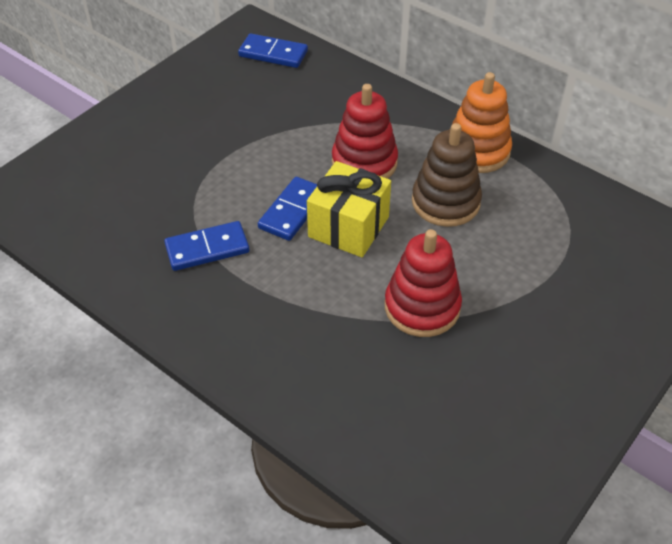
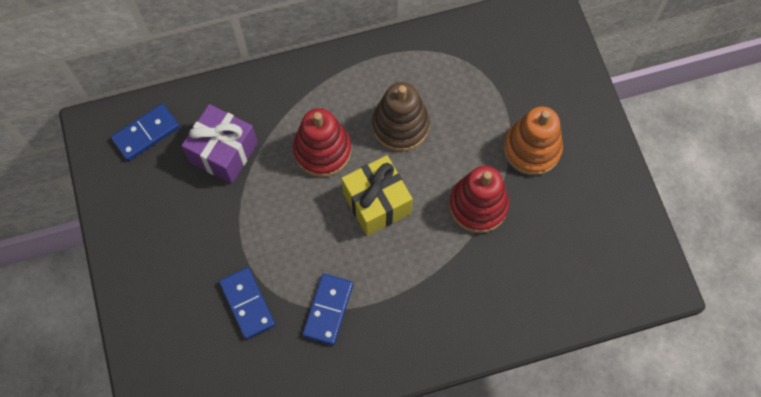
camera: 55 degrees left, 20 degrees up
blue domino [258,177,317,241] -> blue domino moved to [219,267,275,340]
orange stacking toy [452,72,512,173] -> orange stacking toy moved to [504,107,563,175]
none -> purple gift [182,104,258,184]

